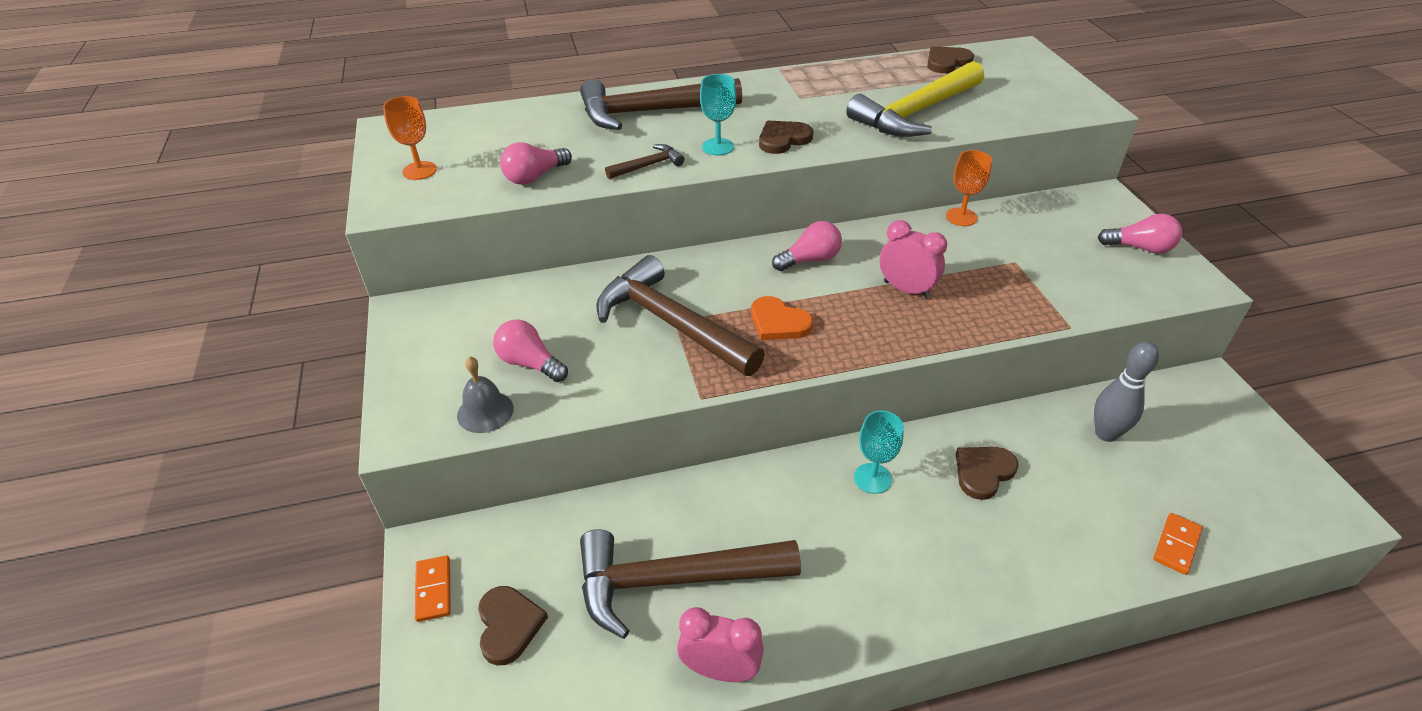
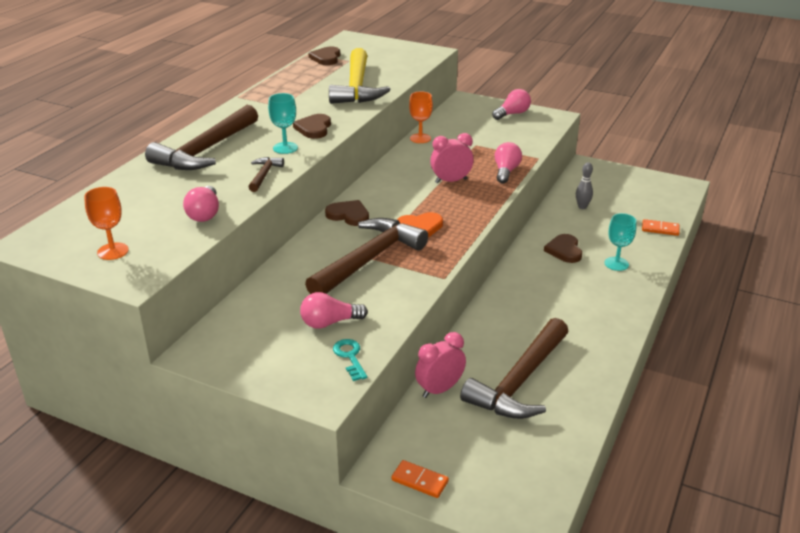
camera: 50 degrees left, 10 degrees down
grey bell [457,356,514,433] -> turquoise key [333,339,367,381]
brown heart [478,586,548,665] -> brown heart moved to [325,200,369,226]
brown hammer [596,255,765,376] -> brown hammer turned 135 degrees clockwise [305,218,428,294]
pink clock [677,607,764,682] -> pink clock moved to [415,332,466,398]
pink light bulb [772,221,842,271] -> pink light bulb moved to [495,142,522,183]
turquoise goblet [854,411,904,494] -> turquoise goblet moved to [605,213,637,271]
grey bowling pin [1094,341,1159,442] -> grey bowling pin [576,162,593,209], size x0.66
orange domino [1153,513,1203,575] -> orange domino turned 60 degrees counterclockwise [642,219,680,236]

